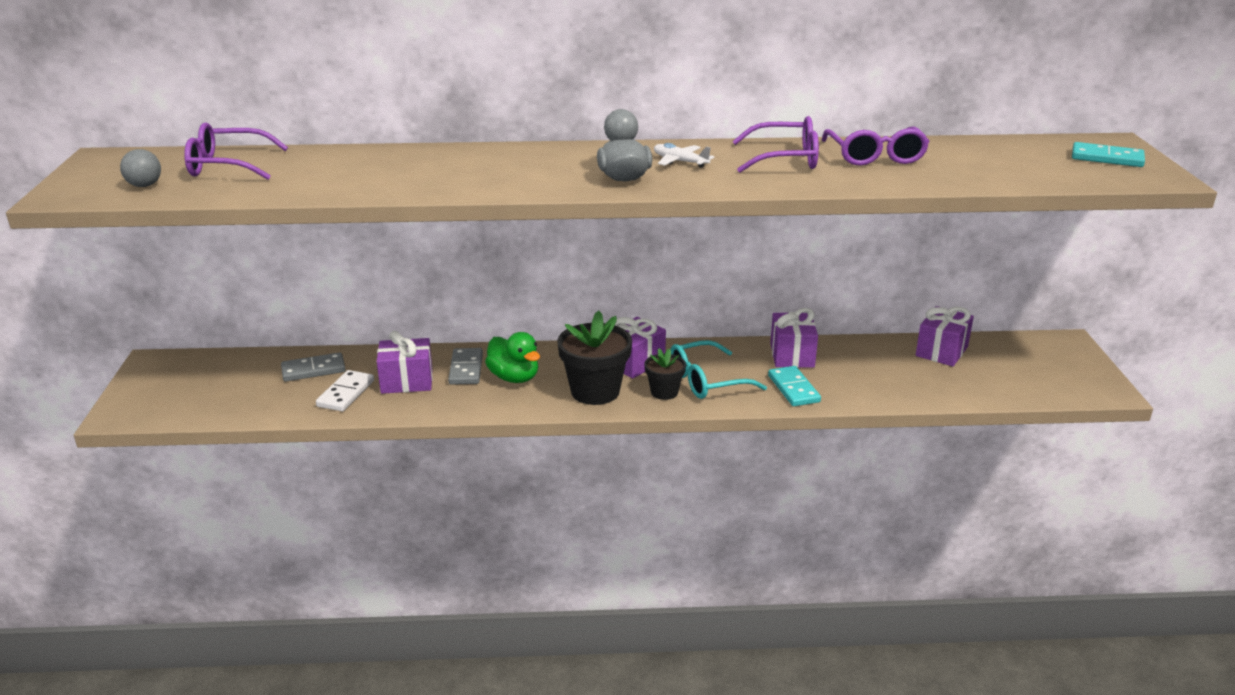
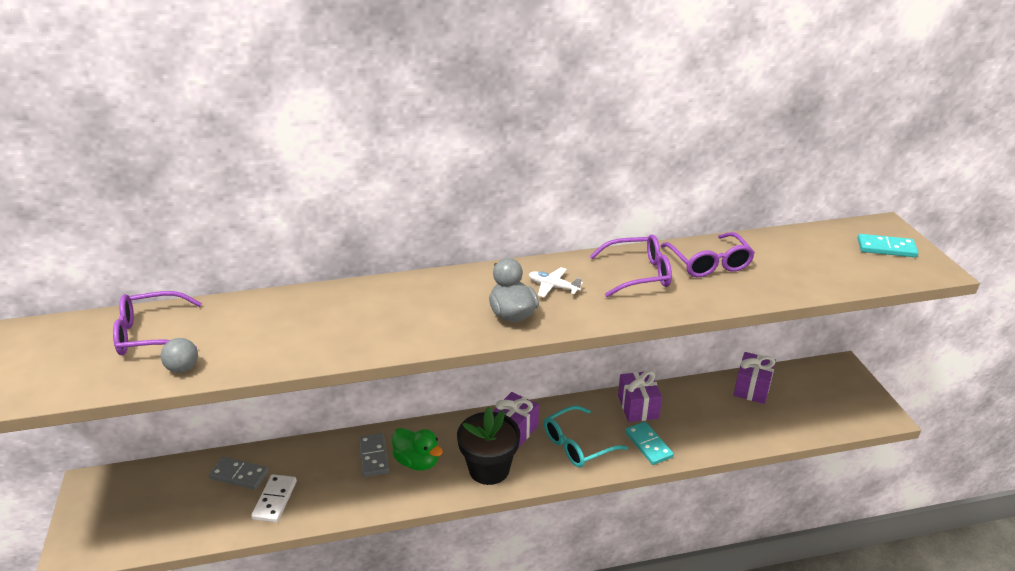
camera: 10 degrees left, 5 degrees up
grey ball [120,149,161,187] -> grey ball moved to [161,338,198,373]
grey domino [281,352,346,382] -> grey domino turned 45 degrees clockwise [209,457,269,490]
purple gift [377,331,433,394] -> none
black flower pot [644,348,686,400] -> none

